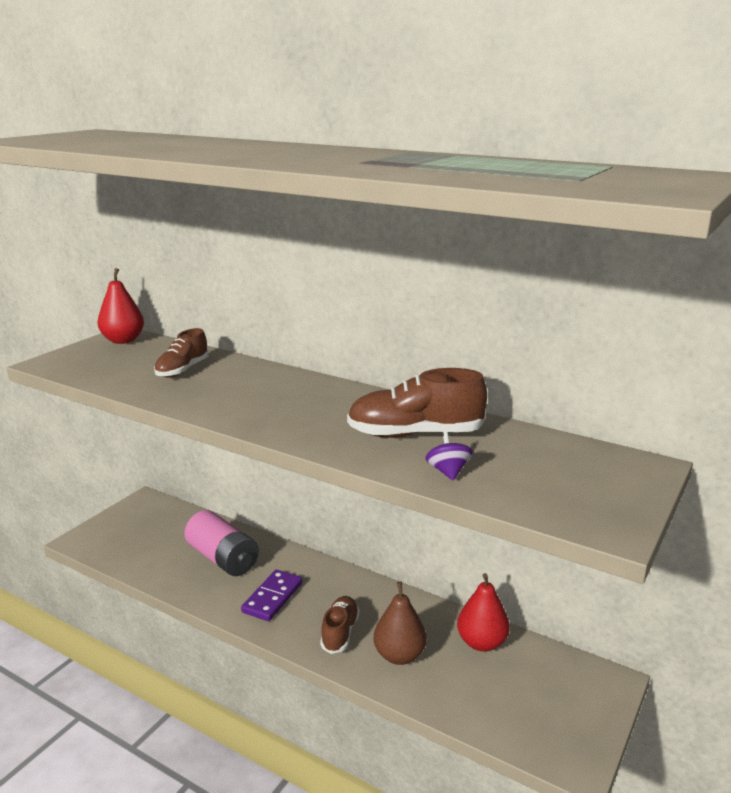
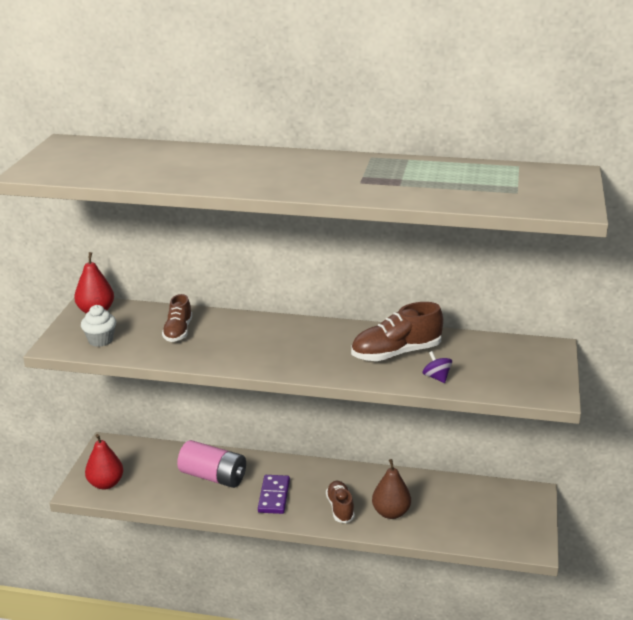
camera: 20 degrees left, 5 degrees up
red pear [457,573,510,652] -> red pear moved to [85,434,123,490]
none -> white cupcake [81,305,116,347]

